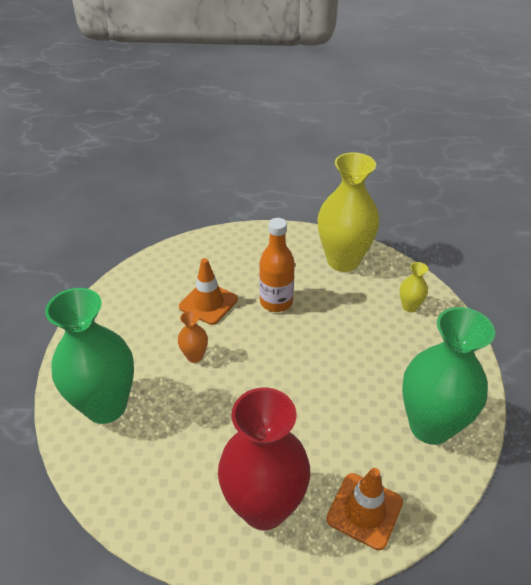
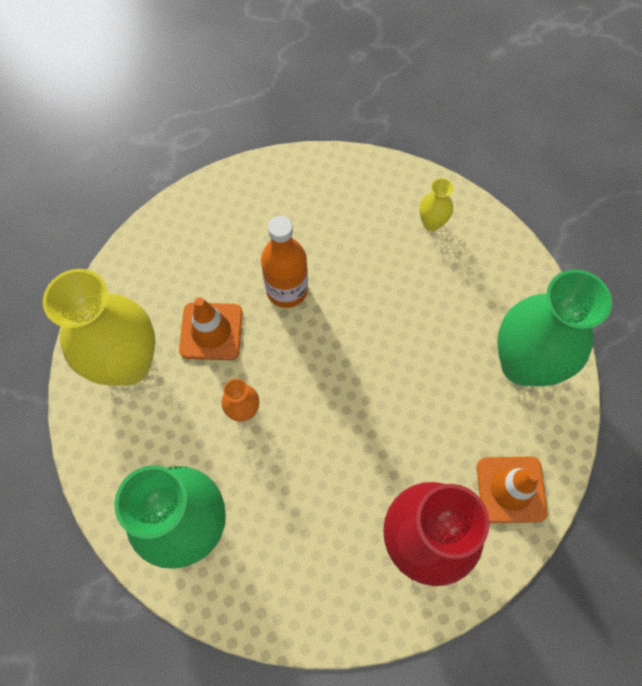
camera: 30 degrees left, 25 degrees up
yellow vase [317,152,379,272] -> yellow vase moved to [43,269,155,386]

